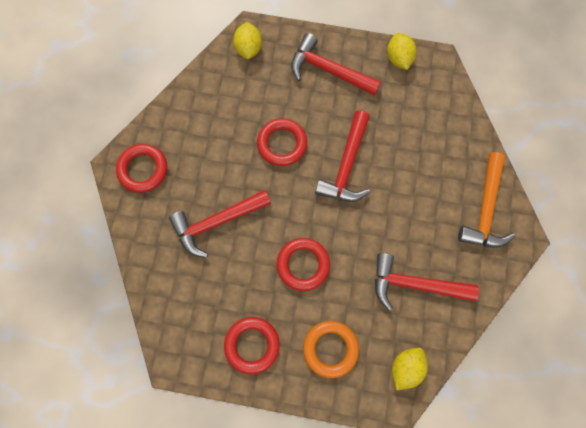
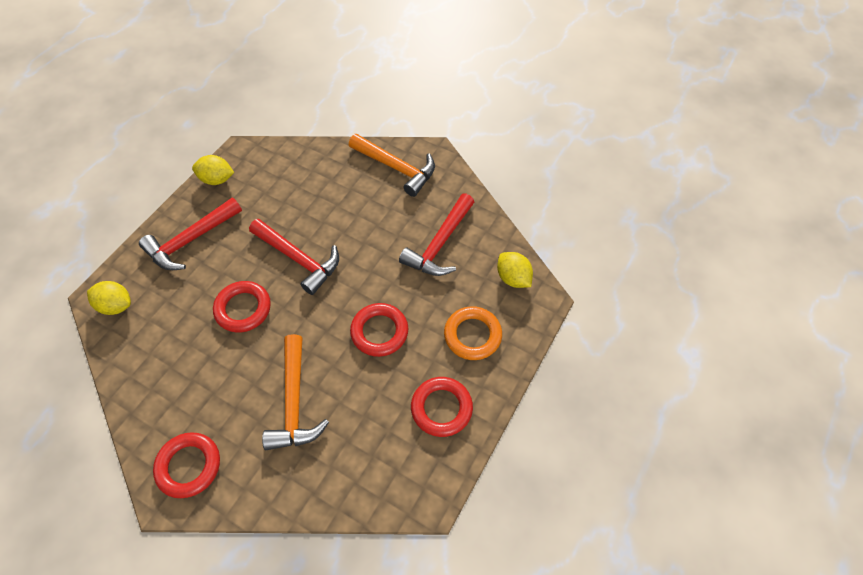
camera: 70 degrees left, 15 degrees down
red hammer [169,190,271,258] -> orange hammer [262,334,329,450]

